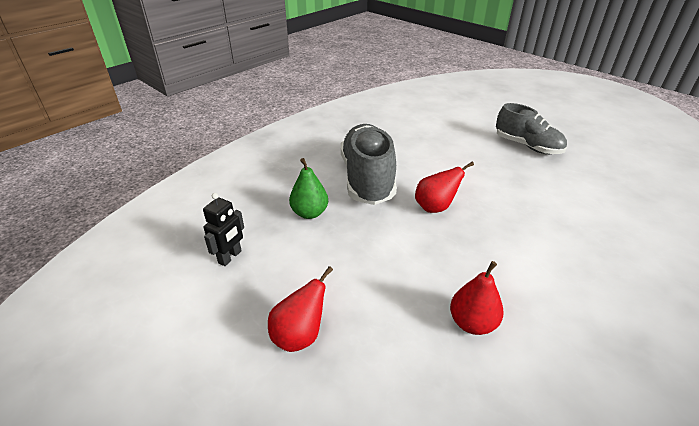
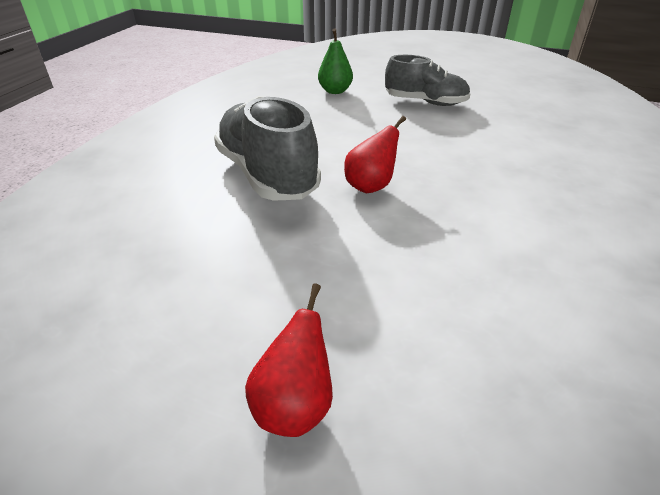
camera: 25 degrees left, 0 degrees up
black robot [203,193,244,266] -> none
green pear [289,158,328,219] -> green pear moved to [318,29,353,94]
red pear [450,261,504,335] -> none

